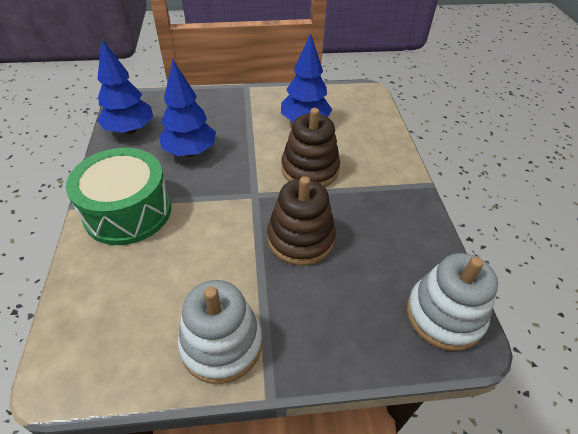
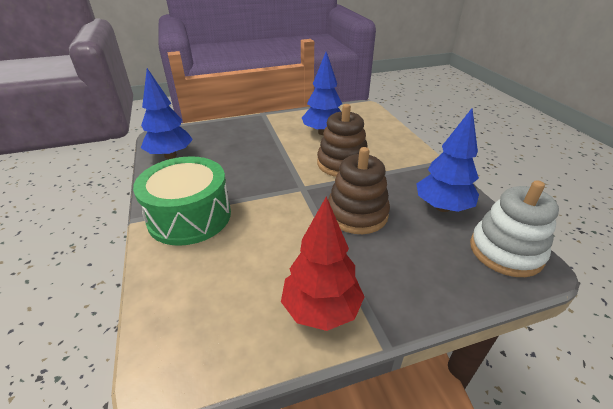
camera: 10 degrees left, 10 degrees down
blue tree [159,60,216,156] -> blue tree moved to [417,108,479,212]
white stacking toy [177,280,262,384] -> red tree [281,196,364,331]

